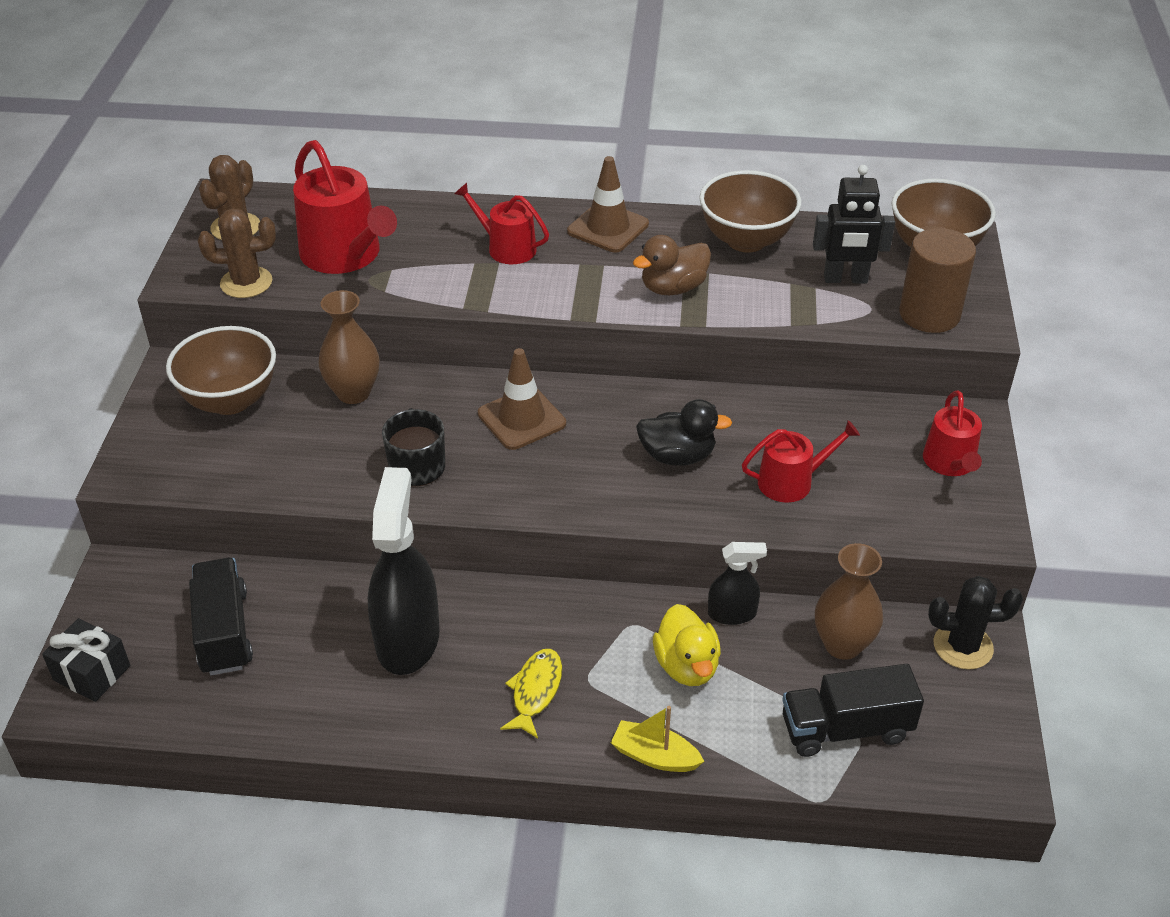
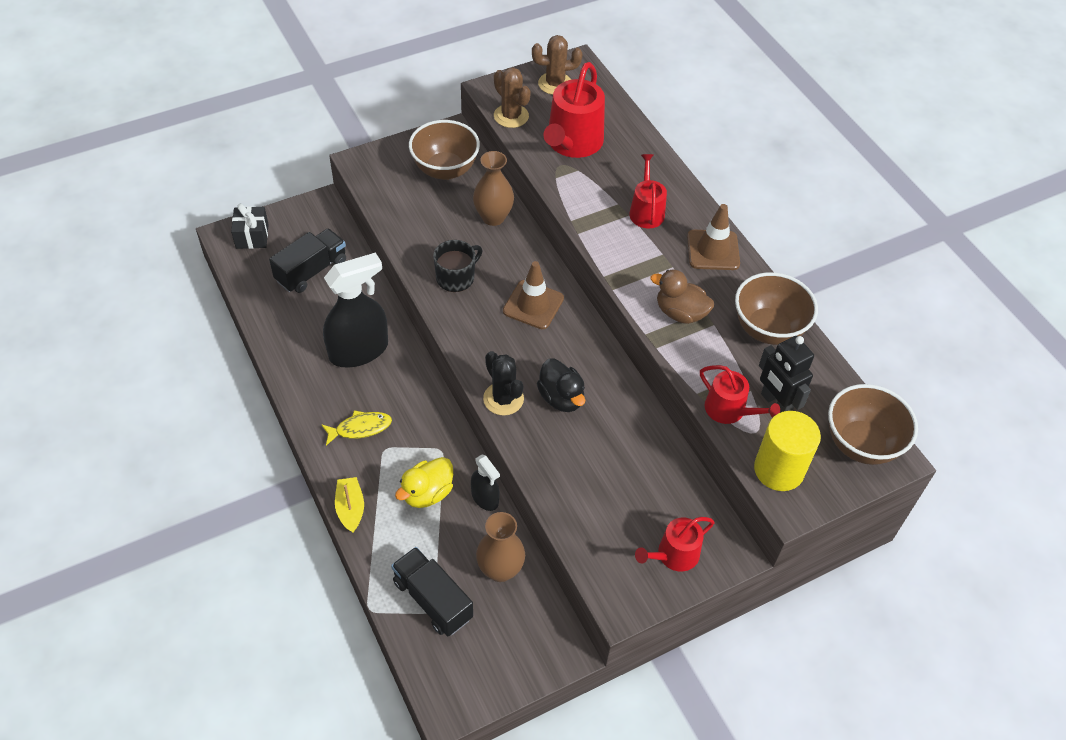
camera: 55 degrees right, 10 degrees up
red watering can [742,420,860,503] -> red watering can moved to [700,365,780,424]
brown cylinder [899,228,976,333] -> yellow cylinder [754,411,821,491]
black cactus [928,576,1023,670] -> black cactus moved to [483,351,524,416]

